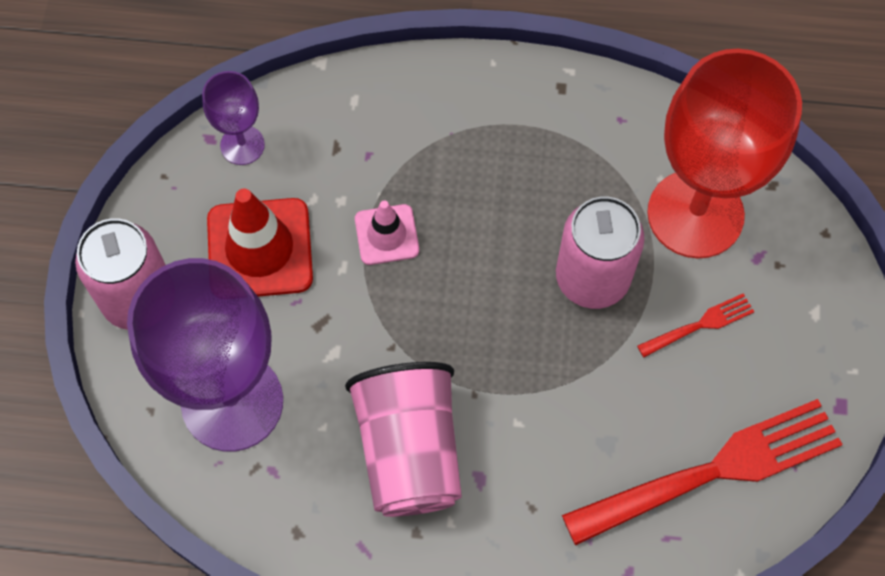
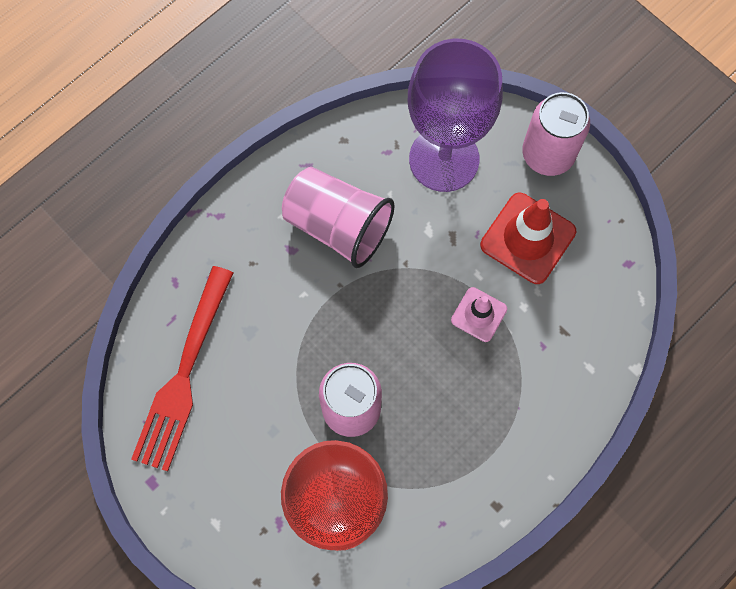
camera: 130 degrees right, 5 degrees up
purple goblet [202,71,265,165] -> none
red fork [637,293,754,357] -> none

